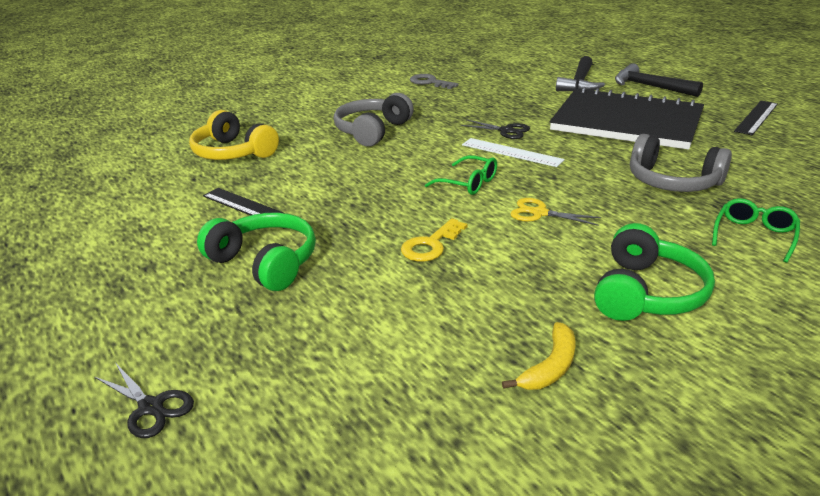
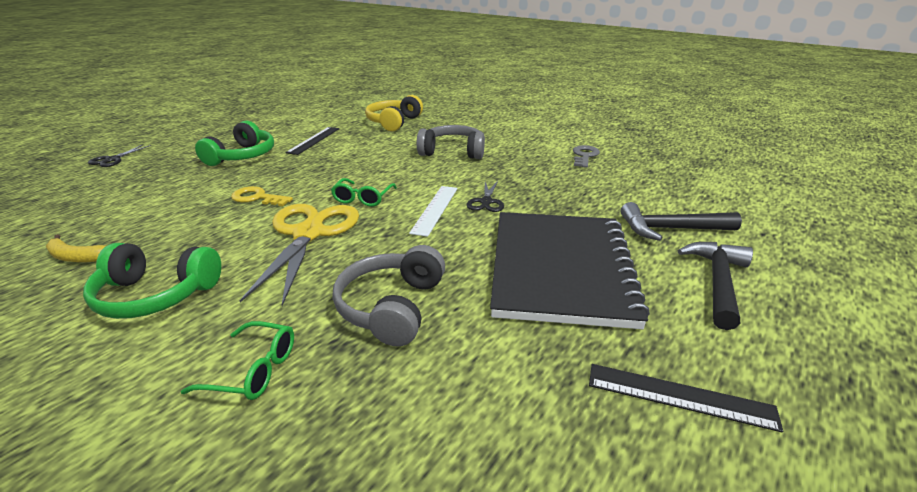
camera: 70 degrees right, 0 degrees up
yellow scissors [510,198,601,226] -> yellow scissors [240,204,359,306], size x2.12

